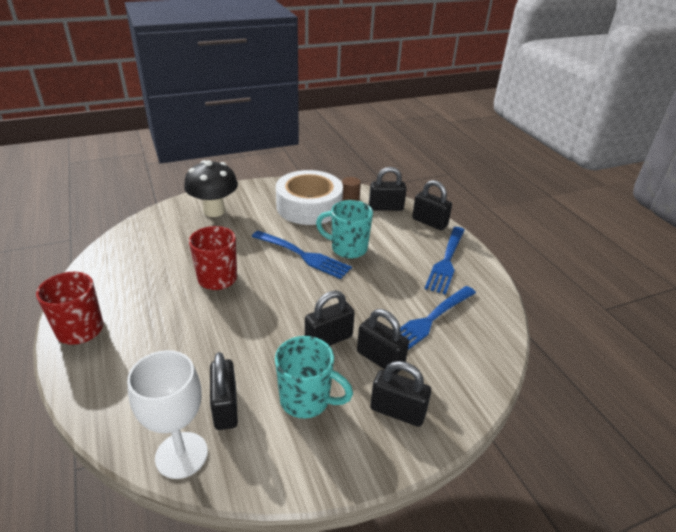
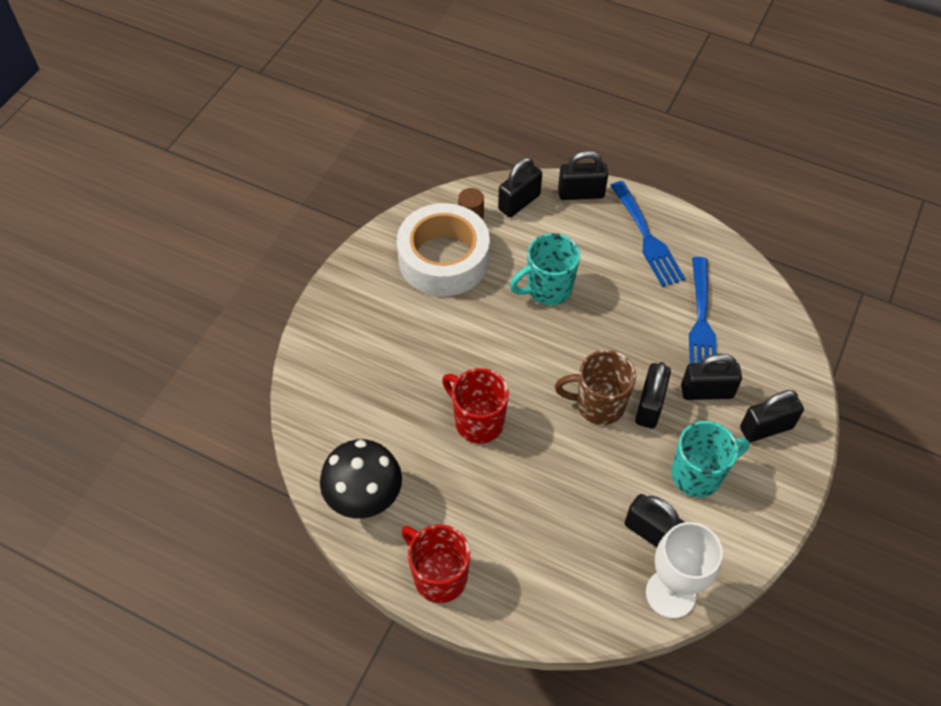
camera: 40 degrees left, 20 degrees up
black mushroom [184,160,238,217] -> black mushroom moved to [320,439,402,518]
blue fork [252,231,352,279] -> none
none -> brown mug [555,350,636,425]

